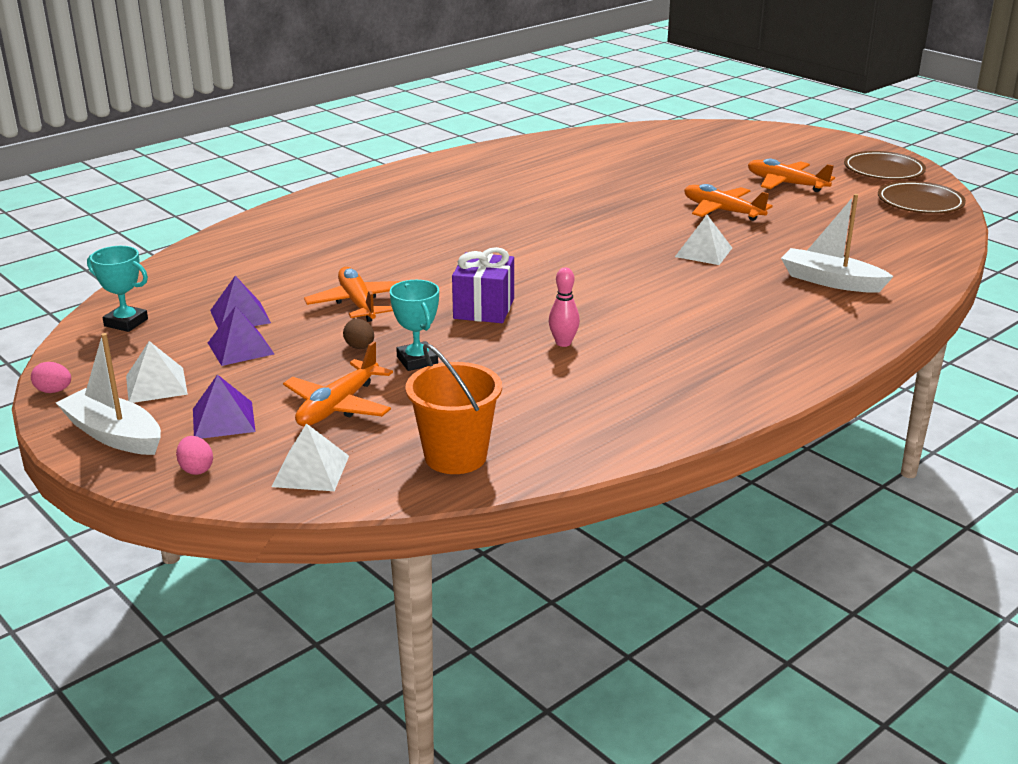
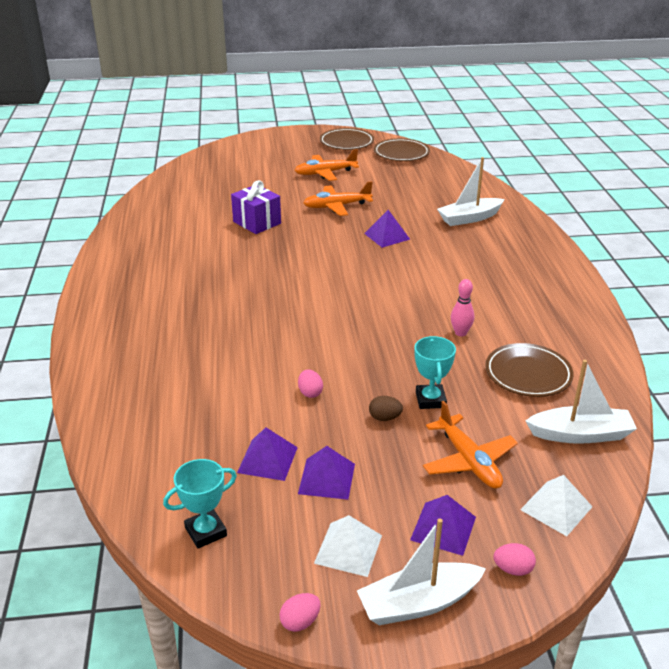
camera: 55 degrees left, 5 degrees up
orange plane [304,267,402,322] -> pink egg [298,369,323,398]
turquoise trophy [390,280,439,371] -> turquoise trophy turned 75 degrees clockwise [414,336,456,409]
orange bucket [405,343,502,474] -> white boat [526,360,637,444]
purple gift [452,247,514,323] -> purple gift moved to [231,180,281,234]
white pyramid [675,215,732,265] -> purple pyramid [364,210,410,248]
none -> brown plate [485,343,574,397]

